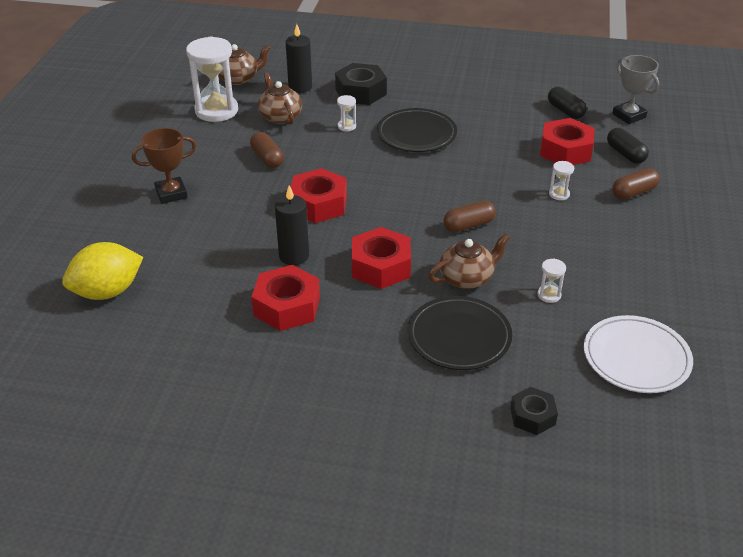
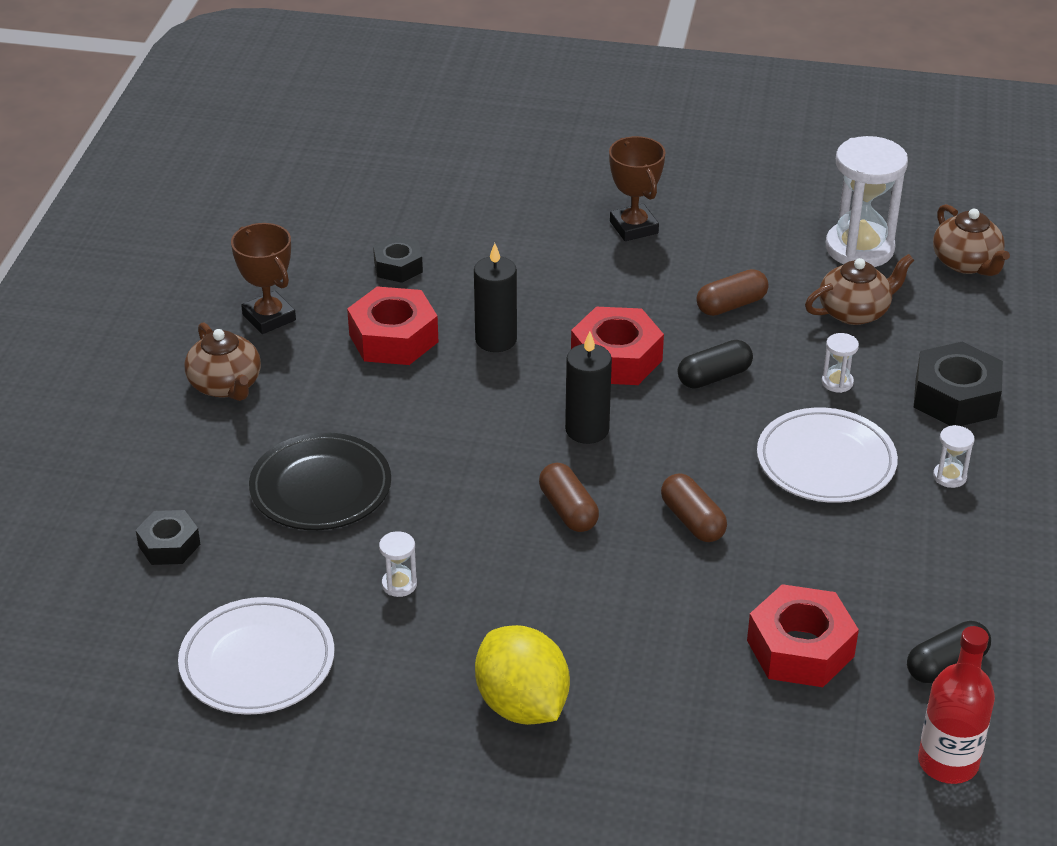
camera: 90 degrees right, 0 degrees up
yellow lemon [62,242,143,300] -> yellow lemon moved to [475,625,570,725]
black candle [285,24,312,93] -> black candle moved to [565,331,612,444]
red nut [352,227,411,289] -> none
black plate [377,108,457,152] -> white plate [757,408,898,503]
brown teapot [428,233,510,289] -> brown teapot moved to [185,322,261,401]
white hourglass [549,161,574,200] -> white hourglass moved to [933,425,974,488]
black capsule [607,128,649,164] -> black capsule moved to [678,340,753,389]
grey trophy [612,55,660,124] -> red bottle [918,626,995,784]
brown capsule [612,168,660,200] -> brown capsule moved to [661,473,727,542]
none -> brown trophy [231,223,296,334]
none -> black nut [373,236,423,283]

